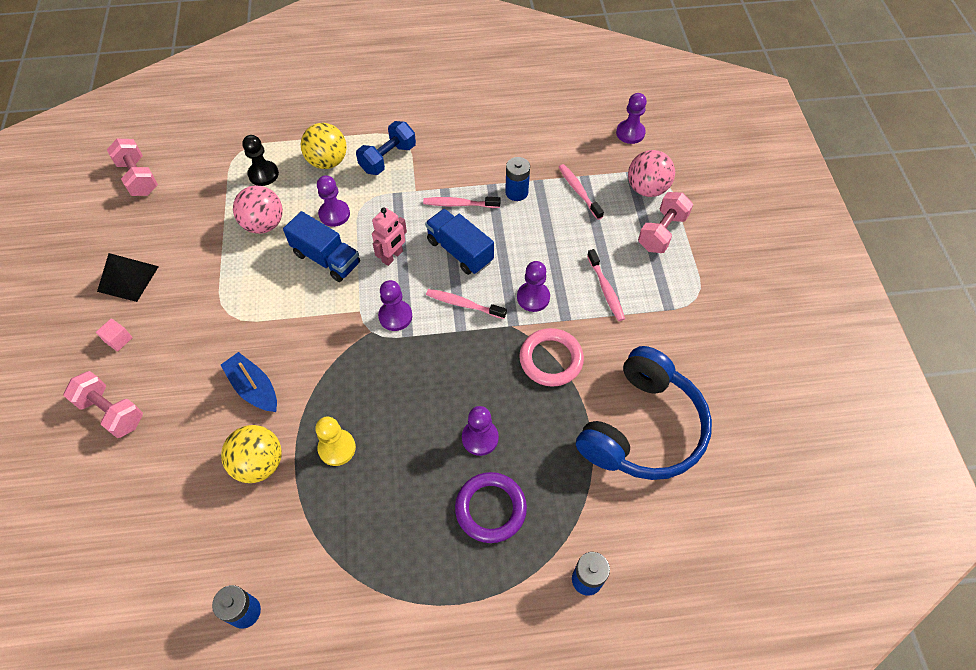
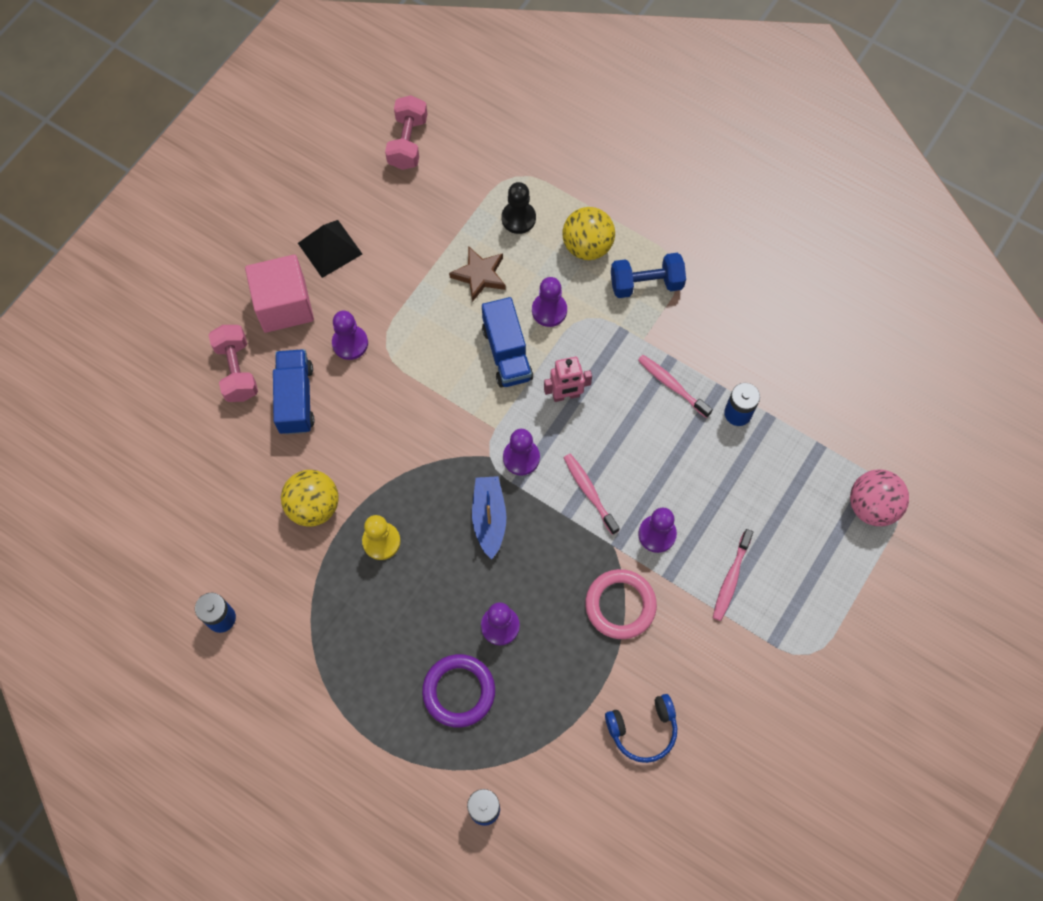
camera: 40 degrees right, 10 degrees up
pink cube [96,318,133,352] -> pink cube [245,255,314,333], size x2.46
blue boat [221,352,277,412] -> blue boat moved to [472,476,506,559]
pink ball [233,185,283,234] -> brown star [449,246,506,302]
blue truck [425,209,494,275] -> blue truck moved to [273,349,314,435]
pink toothbrush [559,164,604,220] -> none
blue headphones [576,346,712,480] -> blue headphones [605,694,677,763], size x0.50
purple pawn [616,93,647,144] -> purple pawn moved to [332,311,368,360]
pink dumbbell [638,192,693,253] -> none

